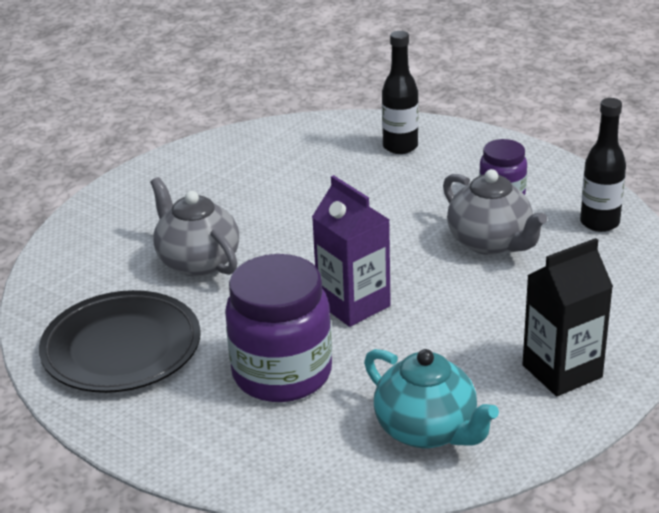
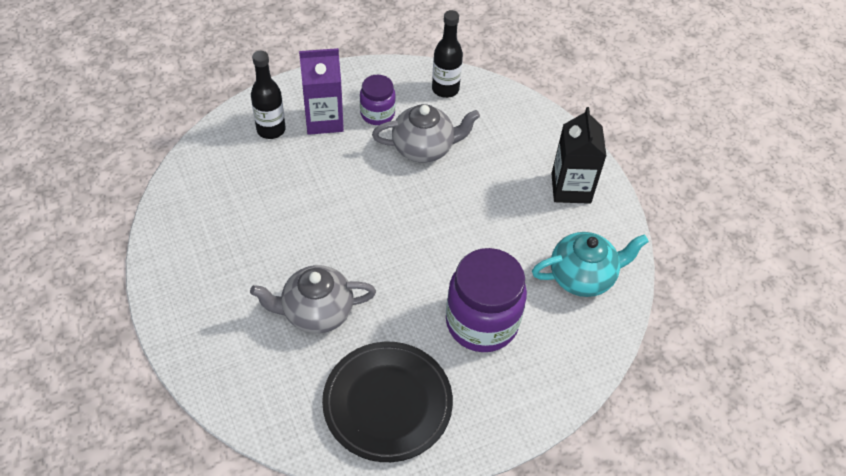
camera: 65 degrees left, 20 degrees up
purple carton [312,175,391,327] -> purple carton moved to [299,48,344,135]

